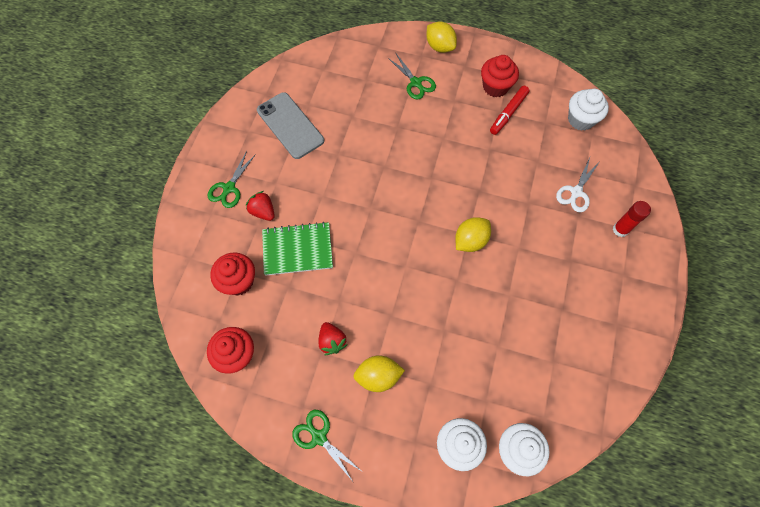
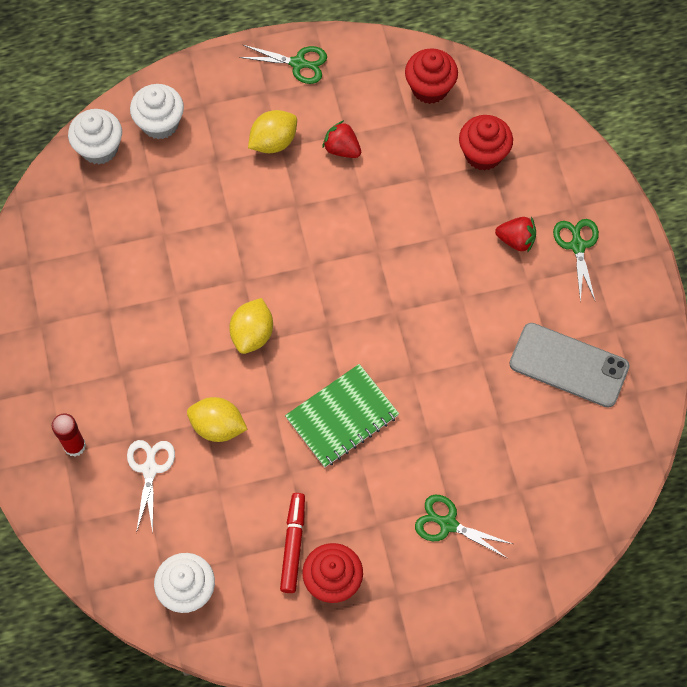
camera: 150 degrees right, 0 degrees up
green notebook [262,222,333,276] -> green notebook moved to [285,364,399,467]
yellow lemon [426,21,457,53] -> yellow lemon moved to [187,397,248,442]

